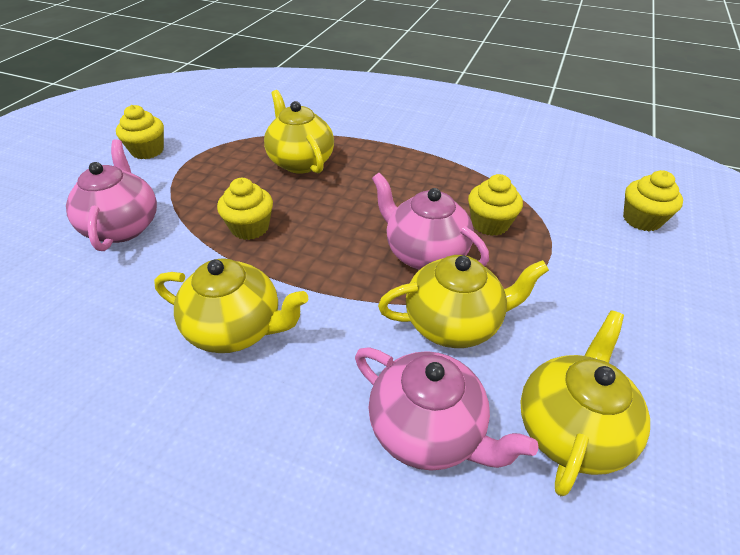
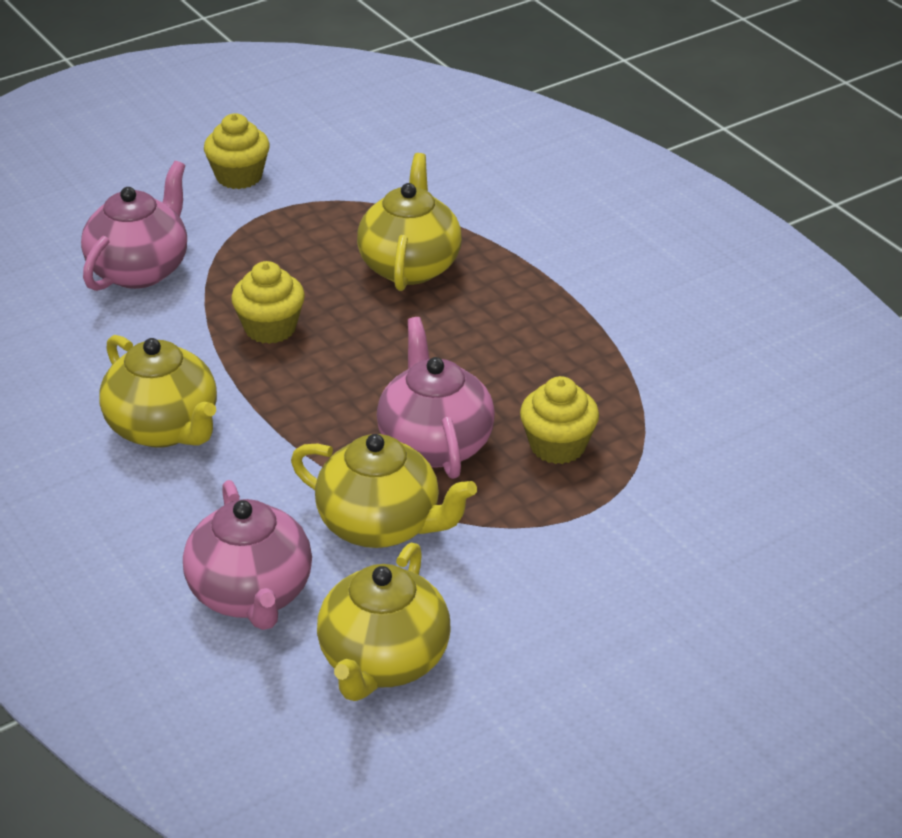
camera: 35 degrees right, 5 degrees down
yellow teapot [520,311,650,496] -> yellow teapot turned 135 degrees clockwise [317,543,451,701]
yellow cupcake [623,170,683,231] -> none

